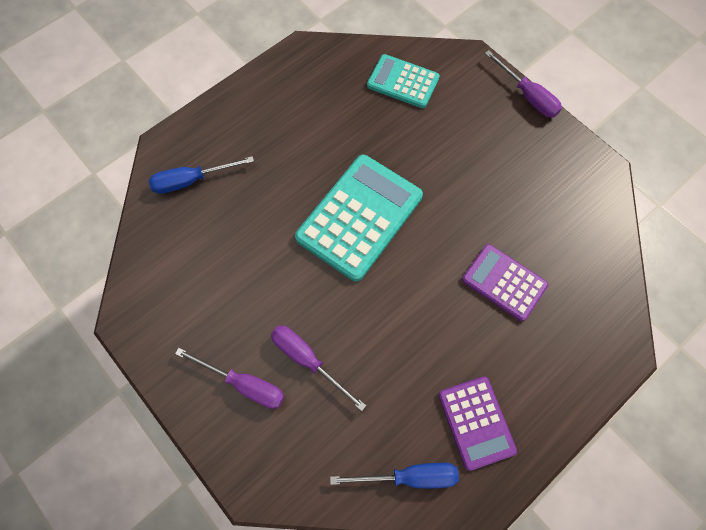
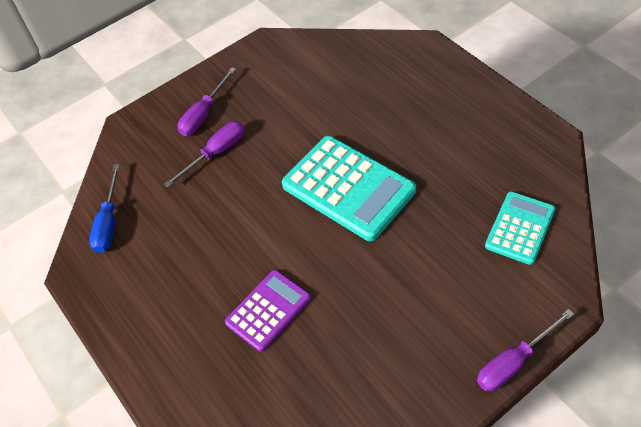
camera: 100 degrees right, 15 degrees down
blue screwdriver [149,156,254,194] -> none
purple calculator [438,376,517,471] -> none

